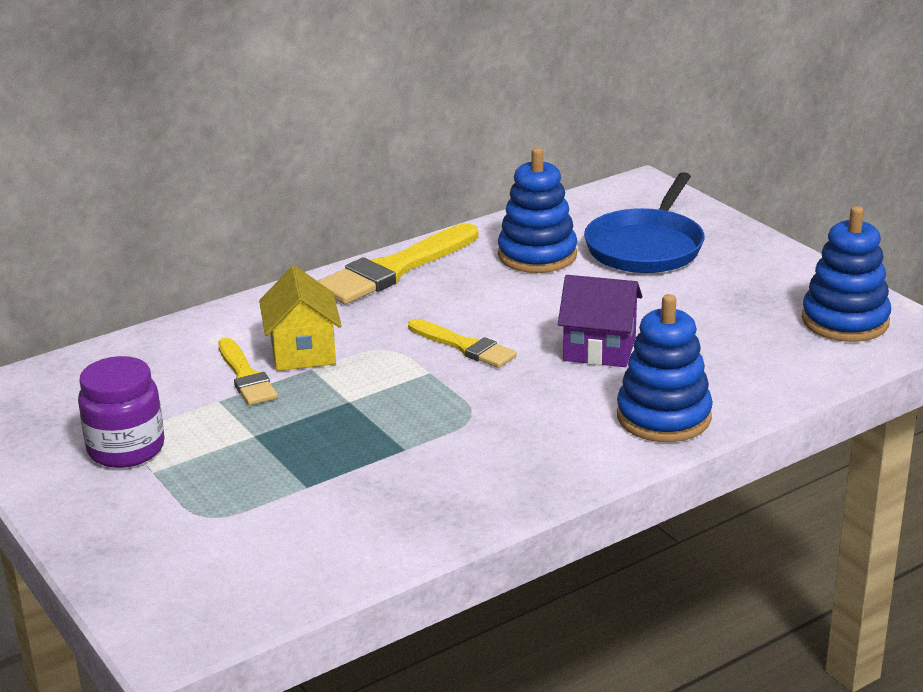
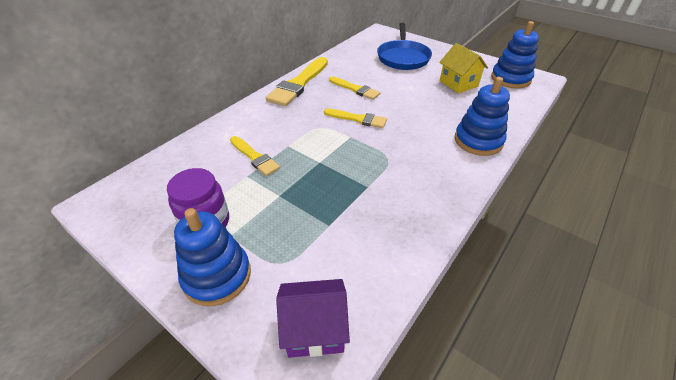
camera: 20 degrees left, 15 degrees up
yellow house [259,266,342,371] -> yellow house moved to [439,43,488,93]
blue stacking toy [498,148,577,273] -> blue stacking toy moved to [174,208,251,306]
purple house [558,275,642,367] -> purple house moved to [276,279,350,358]
none -> yellow brush [329,76,380,100]

